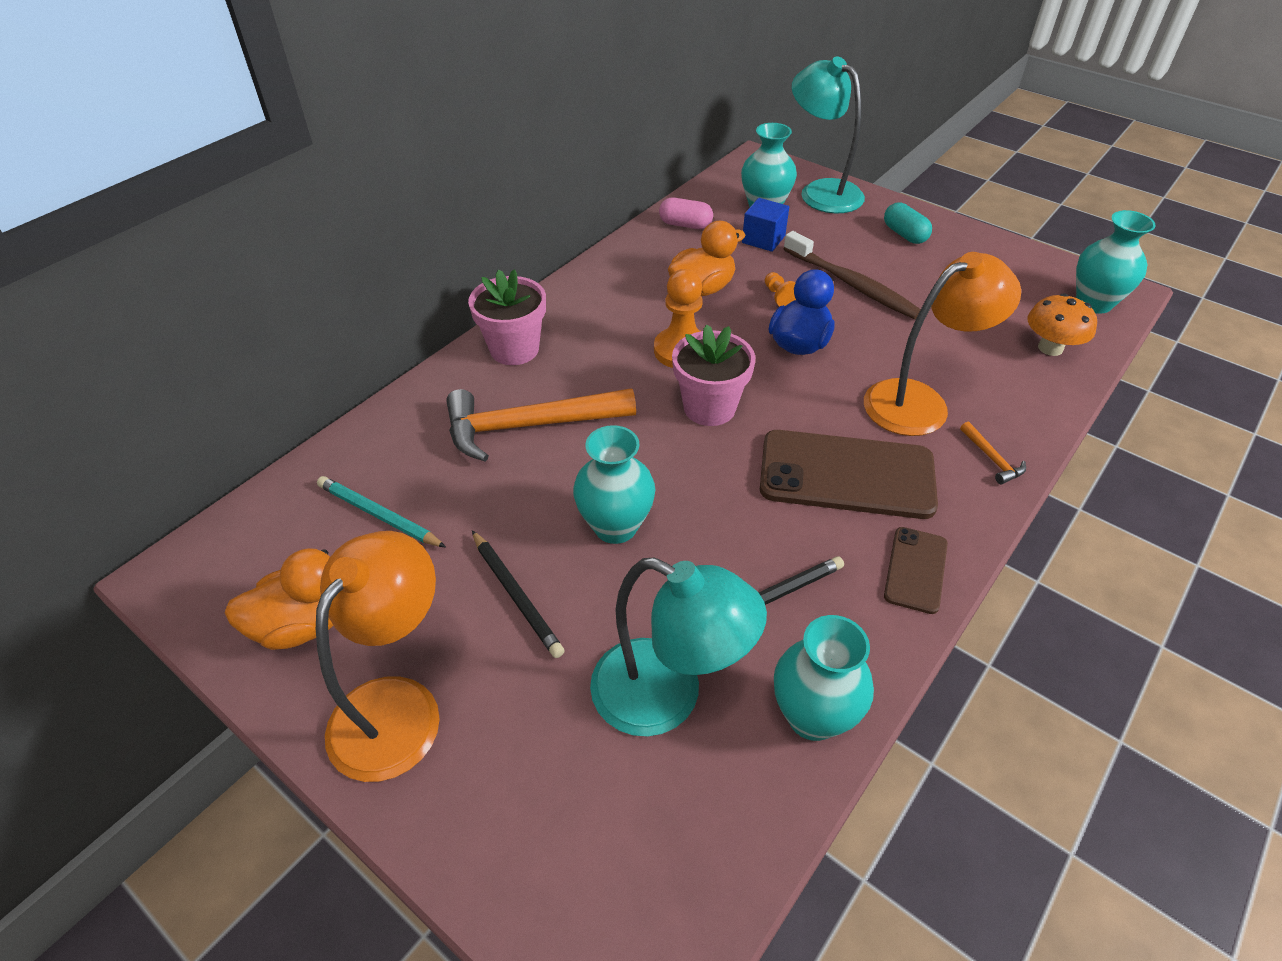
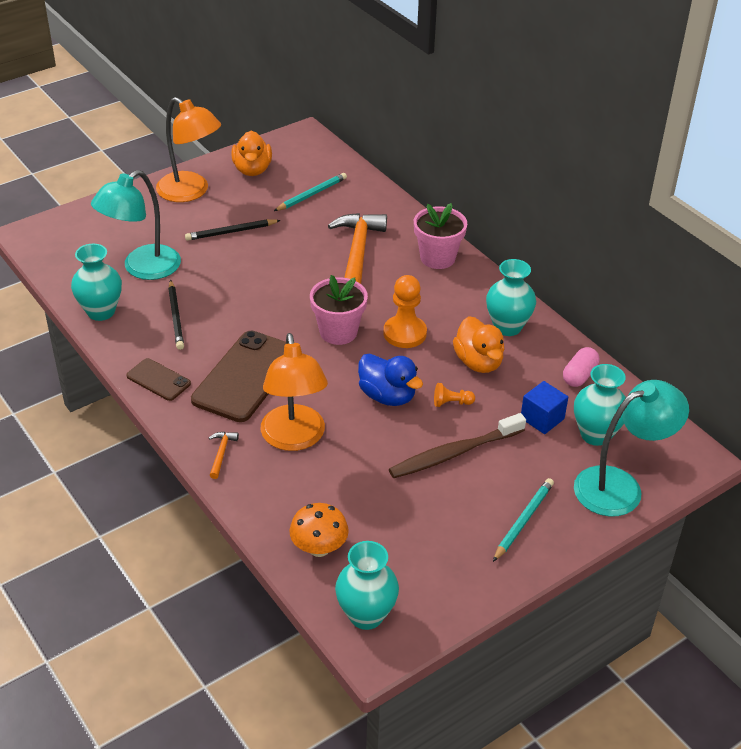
camera: 105 degrees right, 5 degrees down
turquoise vase [573,425,655,544] -> turquoise vase moved to [486,259,536,336]
turquoise capsule [884,202,932,244] -> turquoise pencil [493,478,554,562]
orange hammer [960,422,1026,484] -> orange hammer turned 105 degrees clockwise [209,432,239,479]

